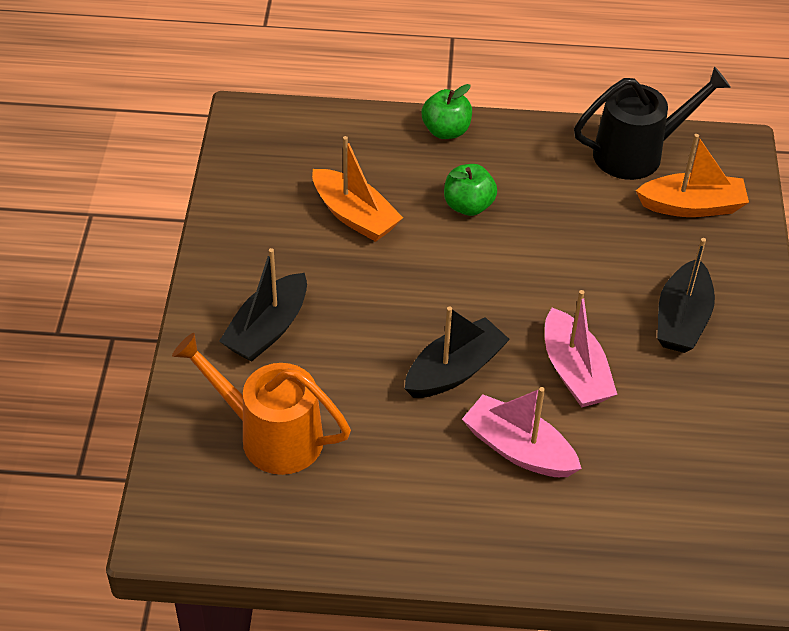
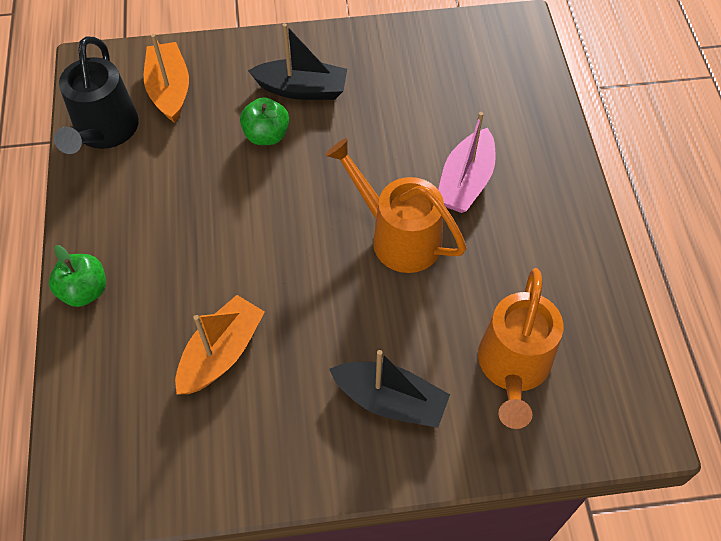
camera: 100 degrees left, 10 degrees up
black boat [405,306,510,398] -> orange watering can [325,138,466,273]
green apple [444,164,497,216] -> green apple moved to [240,97,289,145]
pink boat [545,290,617,408] -> none
black watering can [574,66,731,180] -> black watering can turned 150 degrees counterclockwise [54,36,139,154]

